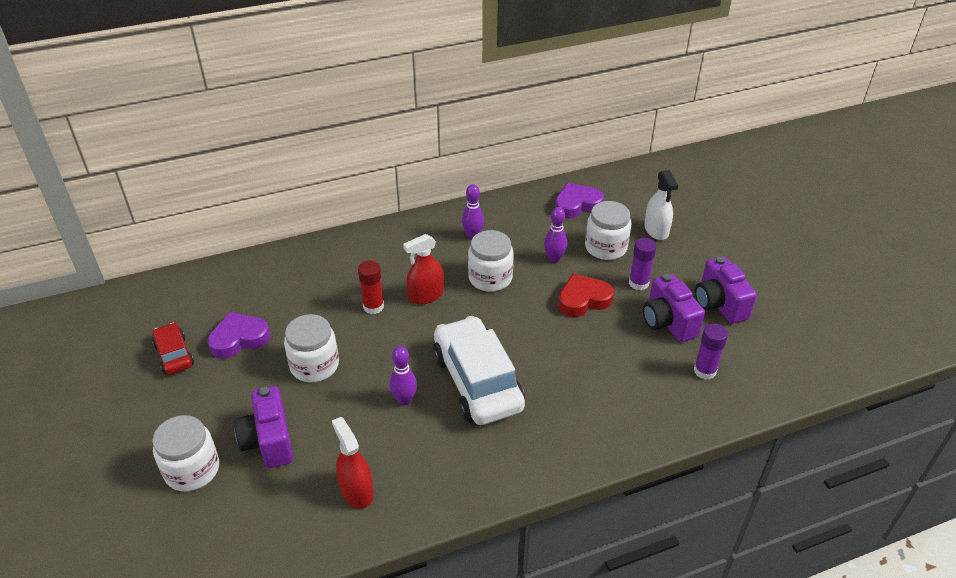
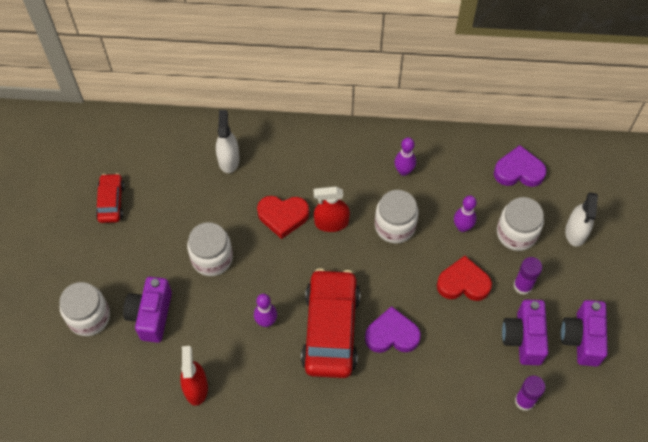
camera: 25 degrees right, 20 degrees up
purple heart [208,312,270,359] -> purple heart moved to [365,306,421,353]
red glue stick [358,261,384,314] -> red heart [257,196,309,239]
white car [433,316,525,425] -> red car [301,268,360,378]
none -> white spray bottle [216,110,240,173]

